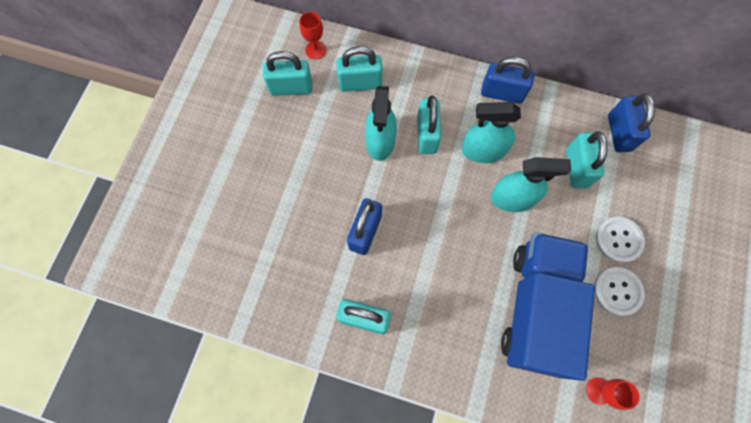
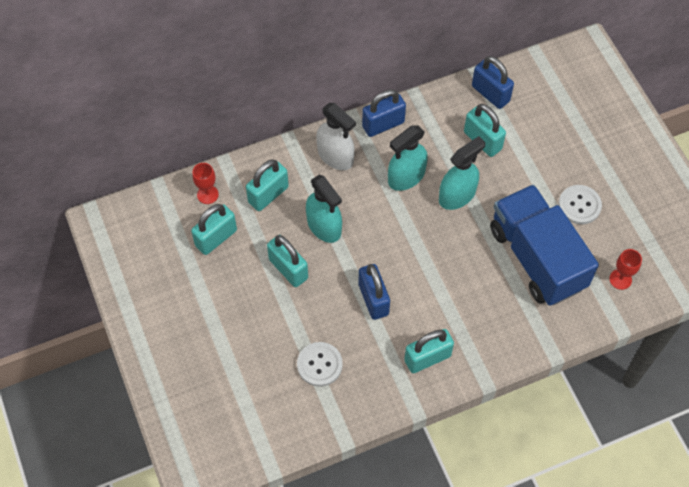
camera: 40 degrees left, 10 degrees down
turquoise padlock [417,96,441,154] -> turquoise padlock moved to [267,235,308,287]
white button [595,217,645,263] -> white button moved to [297,342,343,387]
none -> white spray bottle [316,103,356,170]

